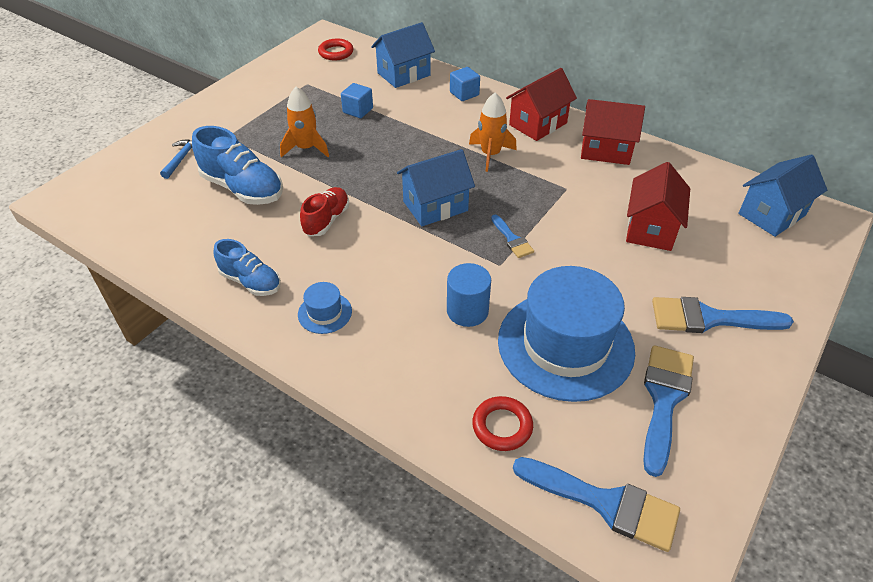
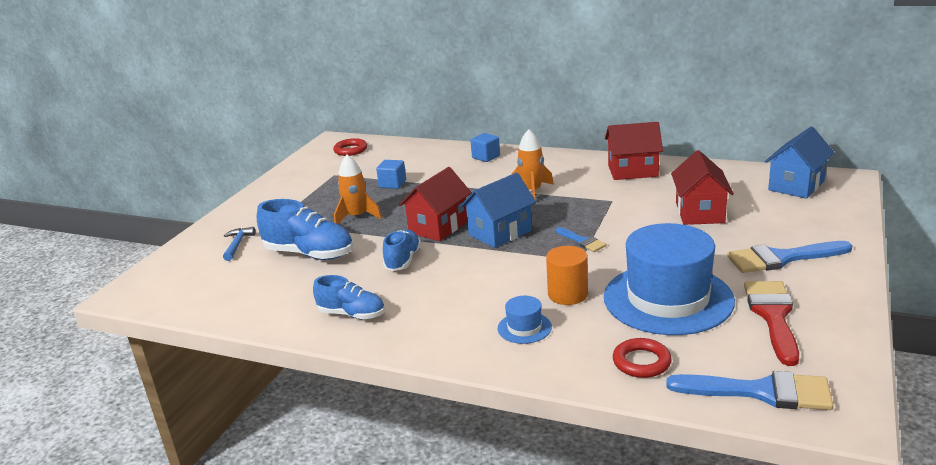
camera: 10 degrees left, 20 degrees down
blue hat [298,282,352,334] -> blue hat moved to [498,296,552,344]
red shoe [300,187,349,236] -> blue shoe [383,230,421,271]
blue house [371,22,435,88] -> none
blue cylinder [447,263,491,327] -> orange cylinder [546,246,588,305]
red house [506,68,577,141] -> red house moved to [399,167,472,241]
blue brush [643,345,694,477] -> red brush [744,281,799,366]

